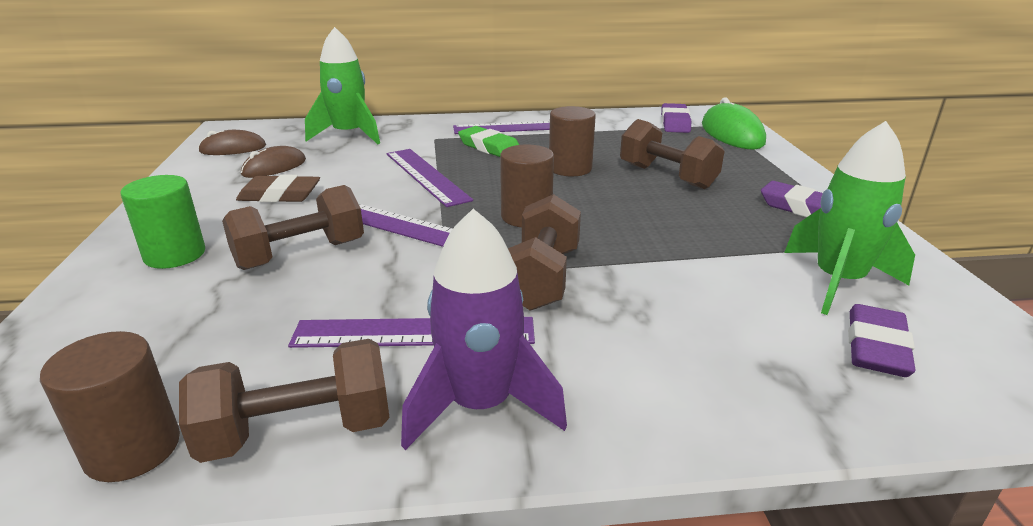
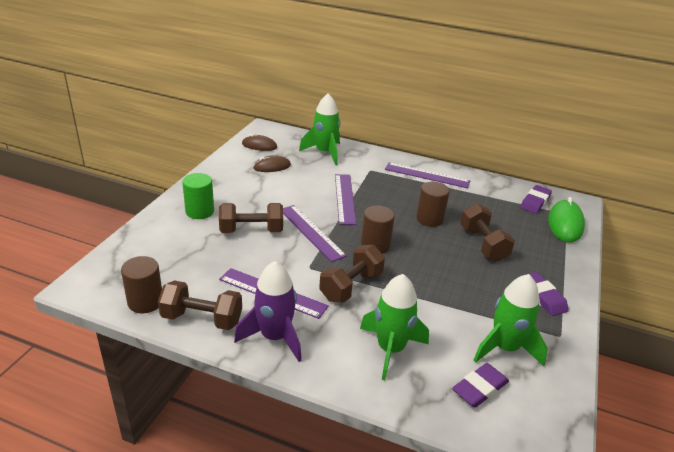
camera: 25 degrees right, 5 degrees up
brown eraser [236,174,320,202] -> none
green eraser [458,126,519,157] -> none
none -> green rocket [360,274,429,380]

